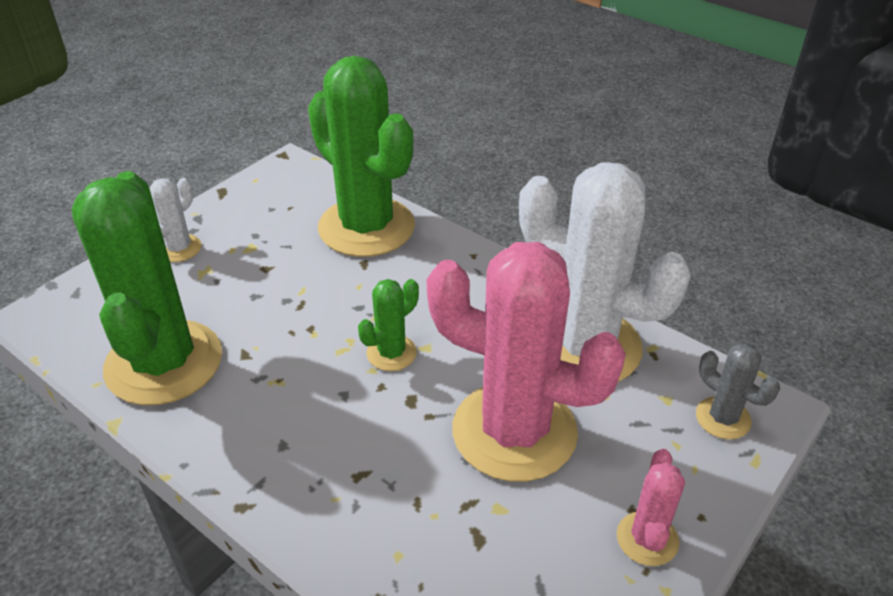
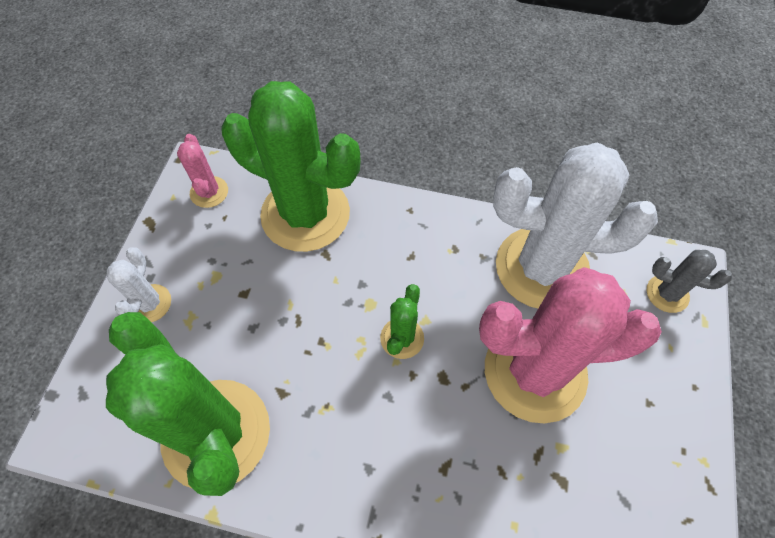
camera: 25 degrees left, 20 degrees up
pink cactus [617,449,685,566] -> pink cactus moved to [177,134,228,208]

